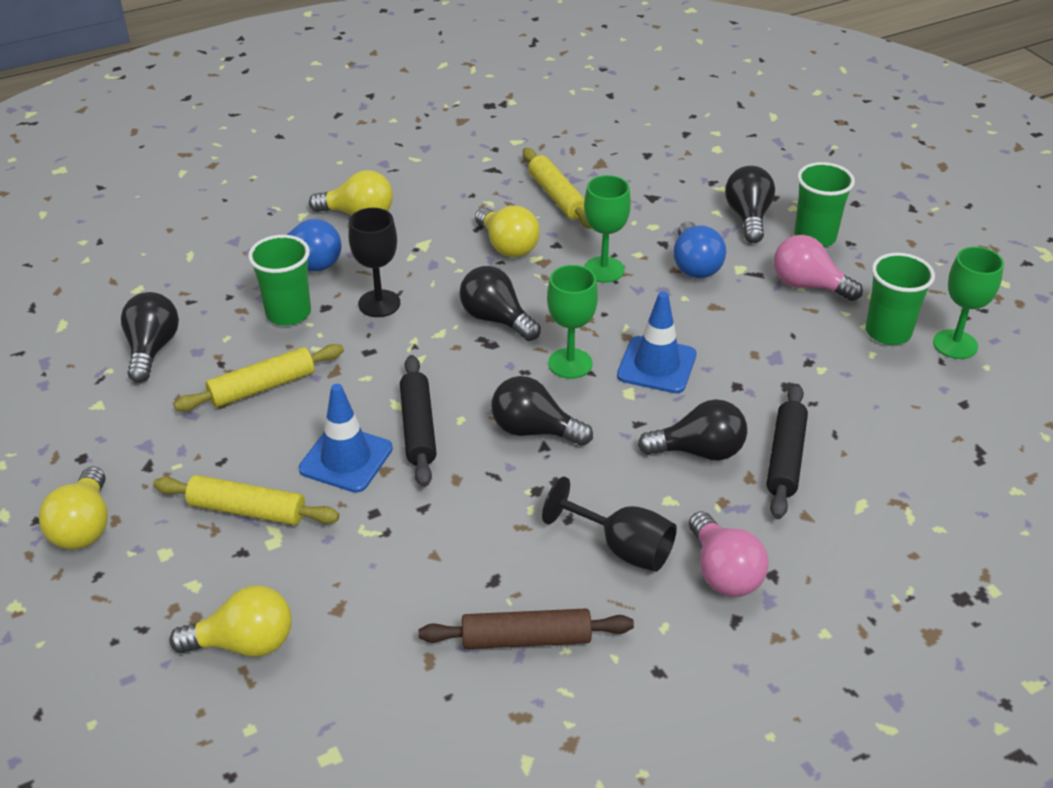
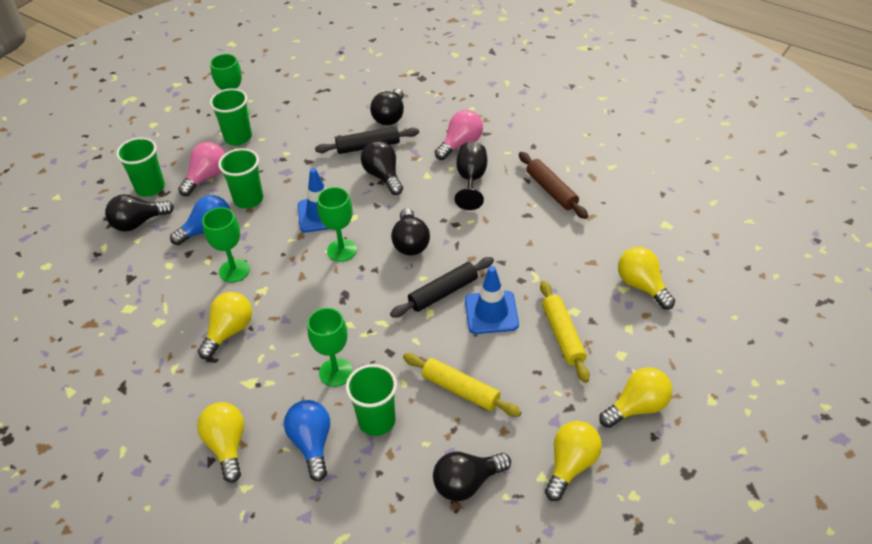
camera: 115 degrees left, 5 degrees up
black goblet [348,208,400,317] -> green goblet [307,308,353,387]
black light bulb [459,266,541,341] -> black light bulb moved to [370,88,404,125]
yellow rolling pin [523,148,592,229] -> none
pink light bulb [774,235,863,301] -> pink light bulb turned 150 degrees counterclockwise [178,142,225,196]
none -> green cup [218,148,263,209]
none -> yellow light bulb [545,421,602,501]

